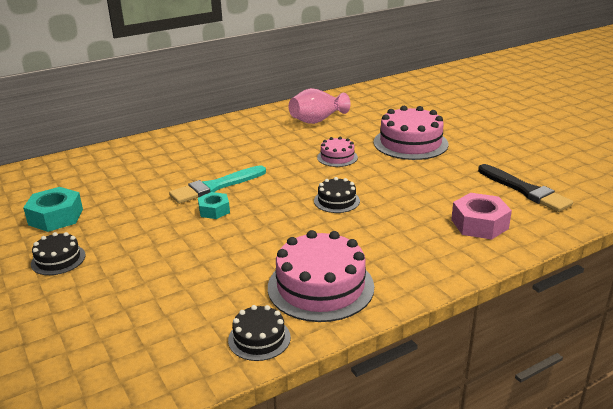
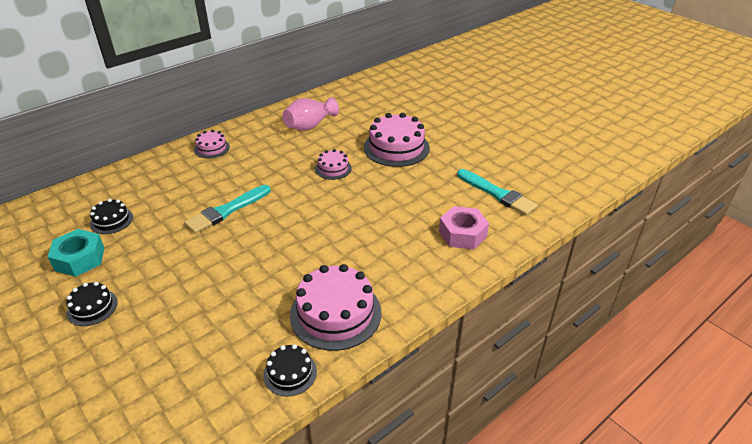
camera: 10 degrees left, 10 degrees up
turquoise nut [198,192,230,219] -> none
black cake [314,177,360,213] -> black cake moved to [90,199,133,234]
black brush [478,164,573,212] -> turquoise brush [457,169,538,215]
none -> pink cake [194,130,230,158]

